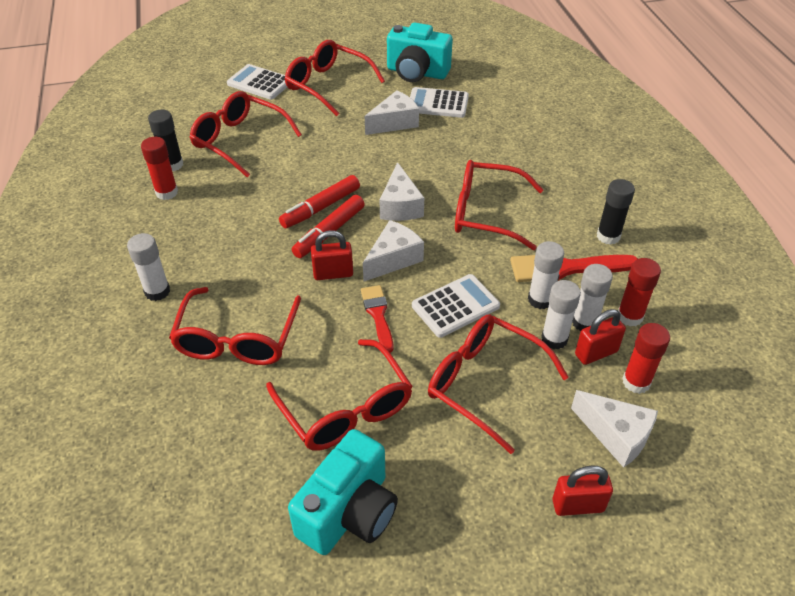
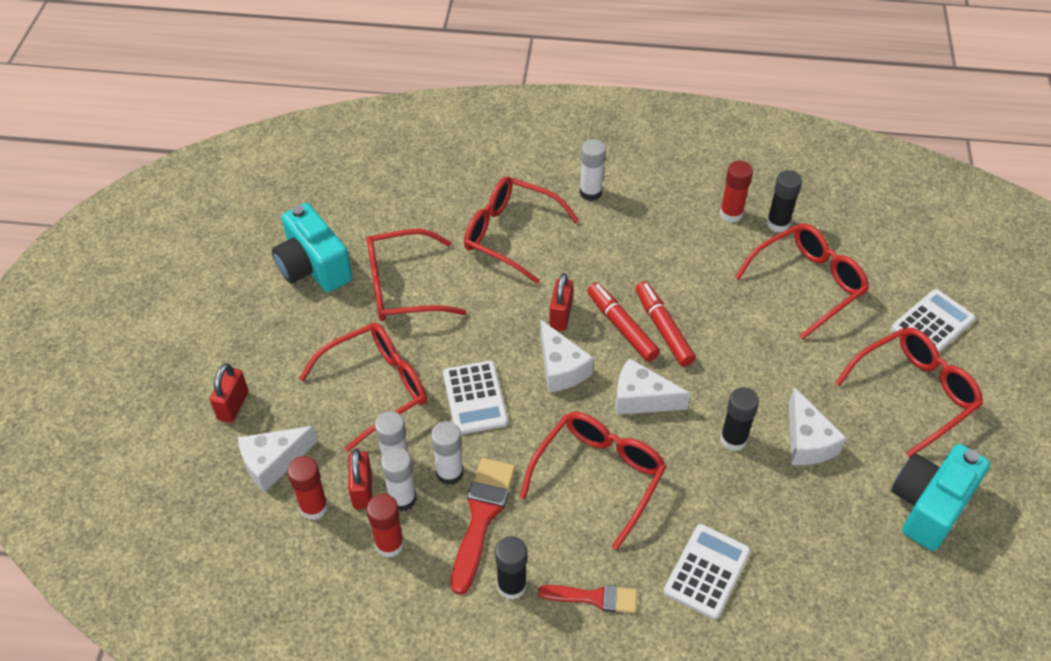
camera: 110 degrees right, 5 degrees up
red brush [361,285,393,353] -> red brush moved to [538,585,637,613]
white calculator [410,87,469,118] -> white calculator moved to [664,524,751,619]
none -> black glue stick [720,387,759,451]

